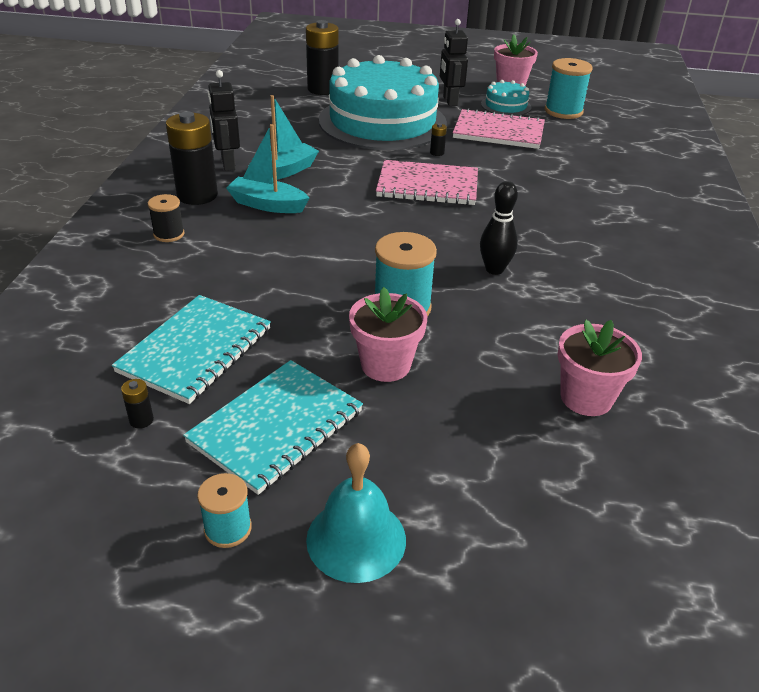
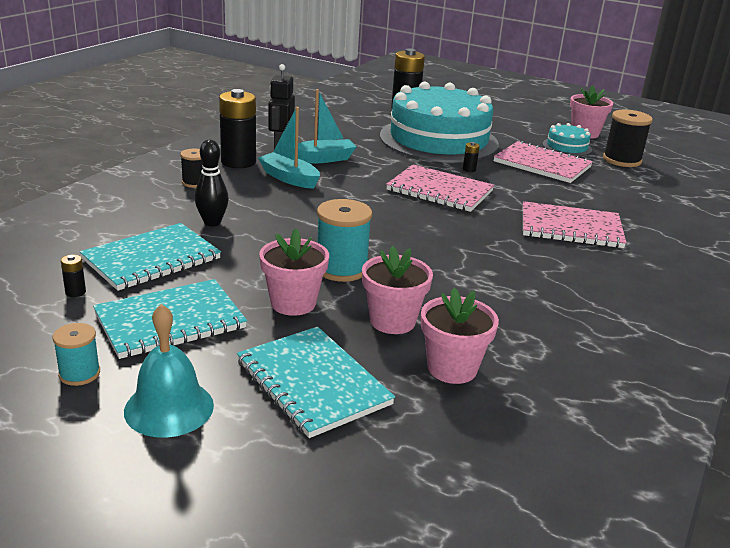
camera: 20 degrees right, 10 degrees down
black robot [440,19,468,106] -> none
black bowling pin [480,181,518,275] -> black bowling pin moved to [195,140,229,226]
turquoise spool [545,58,593,119] -> black spool [603,109,653,167]
none -> turquoise notebook [237,327,395,438]
none -> pink flower pot [362,246,433,334]
none -> pink notebook [523,201,626,248]

